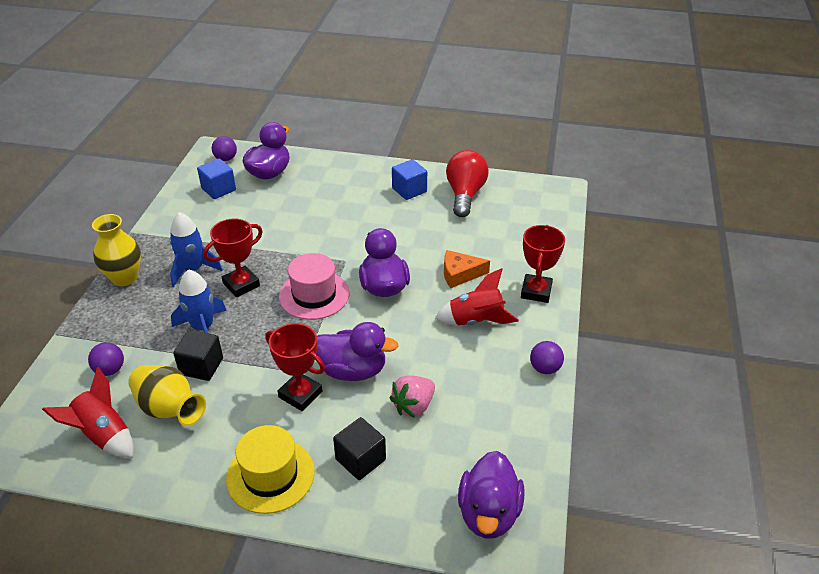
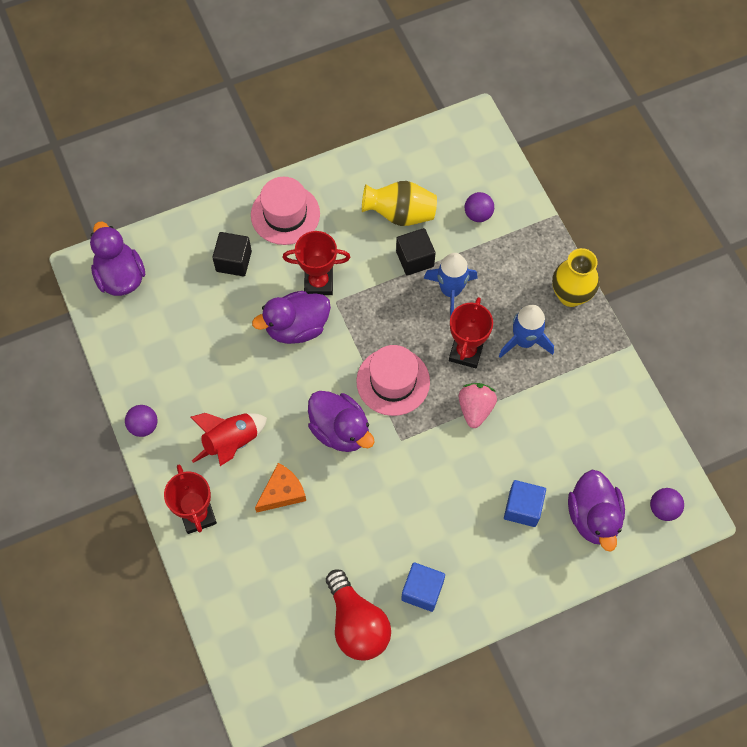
camera: 145 degrees right, 25 degrees up
red rocket [42,367,134,458] -> none
blue cube [197,158,236,199] -> blue cube moved to [504,480,546,527]
yellow hat [226,425,314,514] -> pink hat [251,177,320,245]
pink strawberry [389,375,435,418] -> pink strawberry moved to [459,383,497,428]

